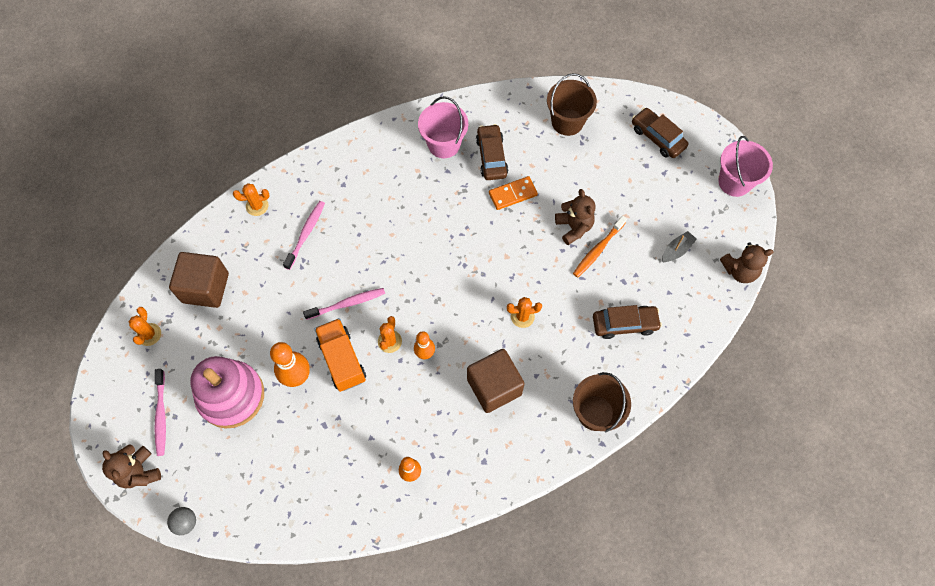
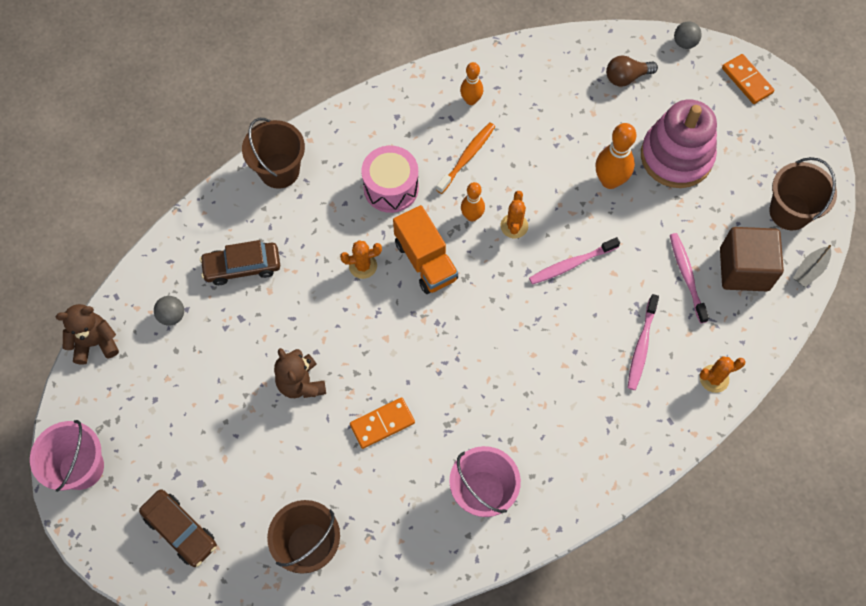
camera: 175 degrees right, 0 degrees up
brown teddy bear [102,444,161,488] -> orange domino [722,54,774,104]
orange cactus [129,307,161,346] -> brown bucket [769,157,837,230]
pink toothbrush [154,369,166,456] -> pink toothbrush moved to [670,233,709,323]
orange truck [315,318,366,392] -> orange truck moved to [393,205,458,294]
brown cube [467,349,525,413] -> pink drum [361,146,419,213]
brown car [476,124,508,180] -> none
orange toothbrush [573,216,627,278] -> orange toothbrush moved to [436,123,496,194]
grey boat [662,231,697,262] -> grey boat moved to [793,245,831,287]
none -> grey ball [154,296,184,326]
none -> brown light bulb [606,55,658,87]

